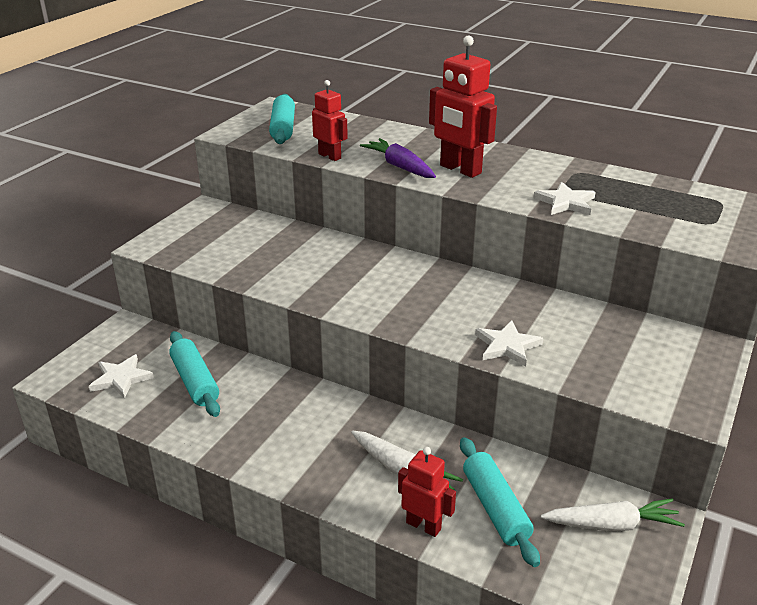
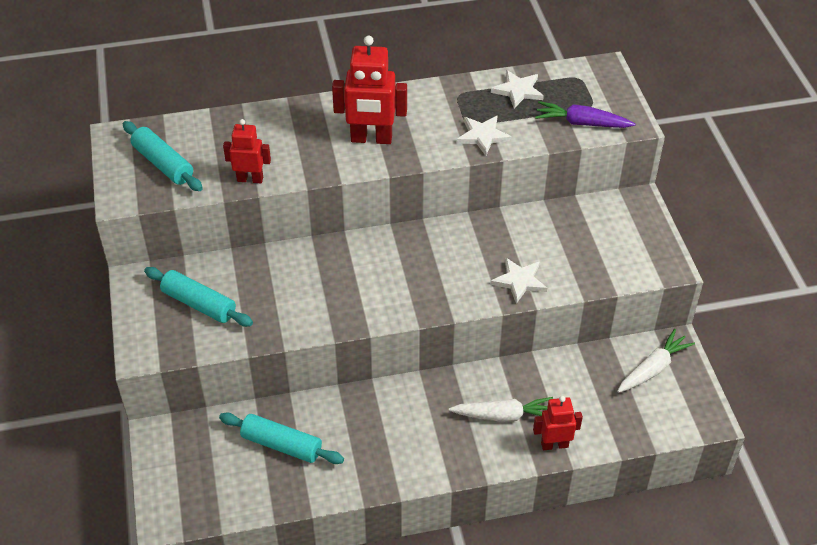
camera: 40 degrees left, 15 degrees up
white star [89,354,154,399] -> white star moved to [491,70,544,108]
purple carrot [360,138,436,178] -> purple carrot moved to [535,101,635,128]
turquoise rolling pin [460,437,540,567] -> turquoise rolling pin moved to [144,267,253,327]

